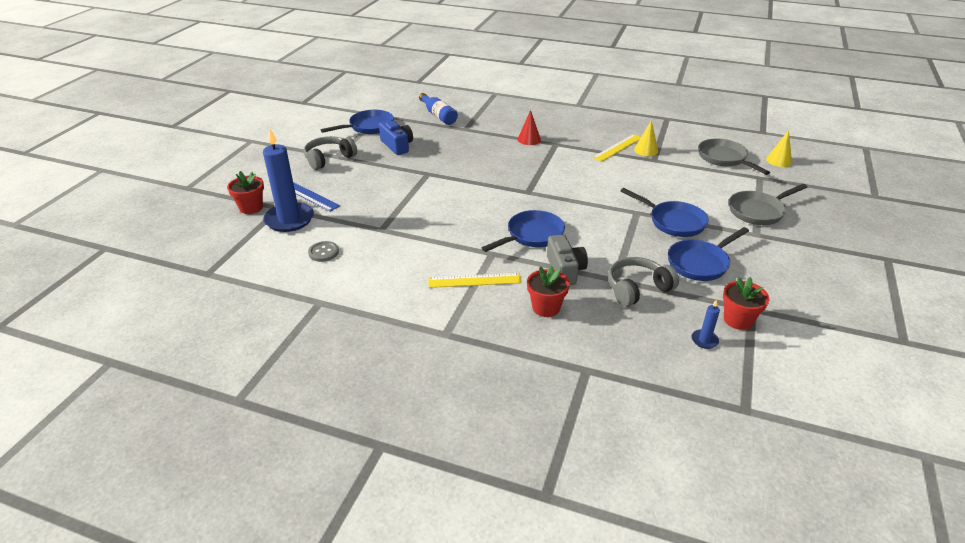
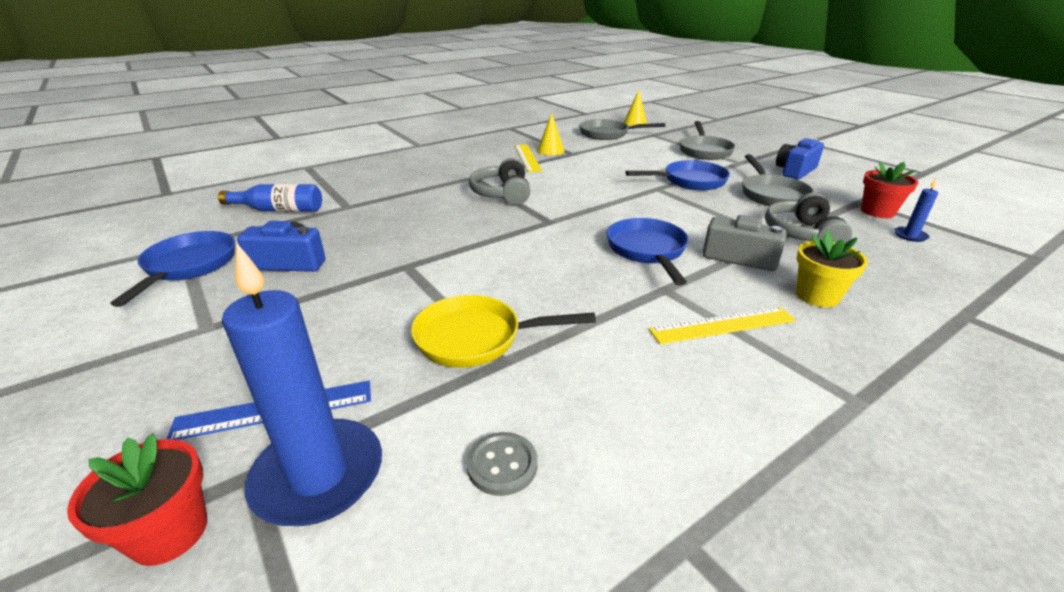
camera: 55 degrees left, 5 degrees down
grey headphones [304,136,357,170] -> grey headphones moved to [469,158,530,205]
yellow ruler [428,273,521,288] -> yellow ruler turned 45 degrees clockwise [649,307,796,344]
red cone [518,110,541,145] -> none
red flower pot [527,265,570,317] -> yellow flower pot [796,230,868,307]
blue pan [668,227,749,281] -> grey pan [742,154,814,206]
none -> yellow pan [411,295,596,368]
none -> blue camera [776,138,824,179]

